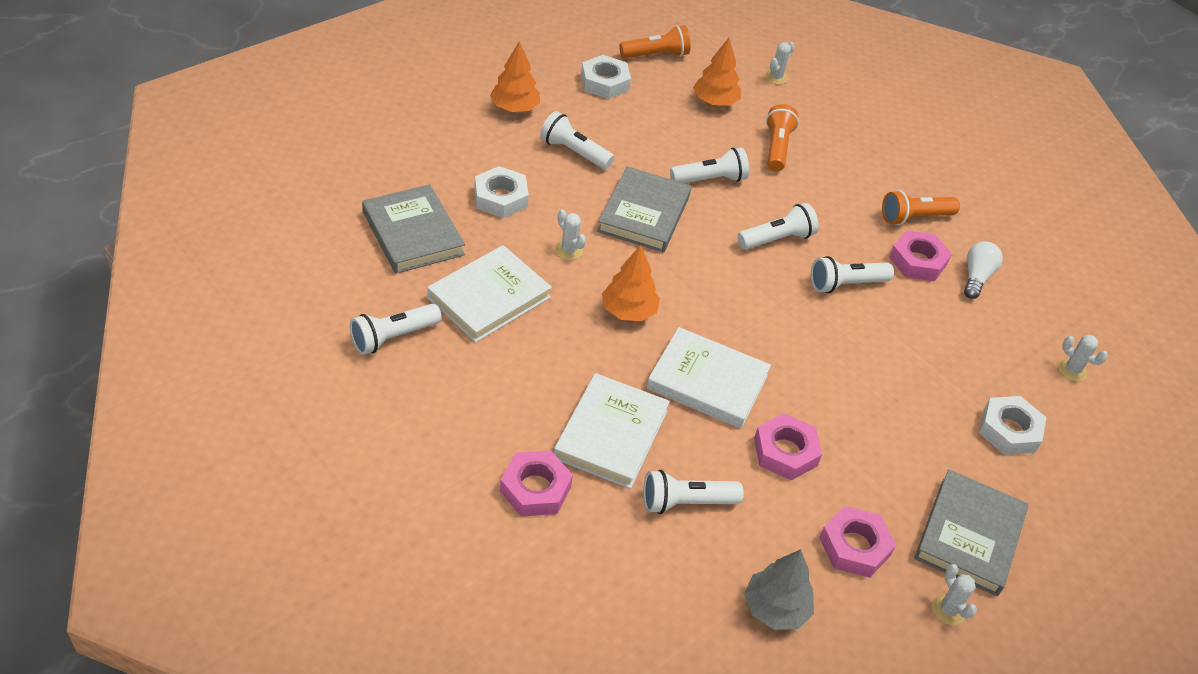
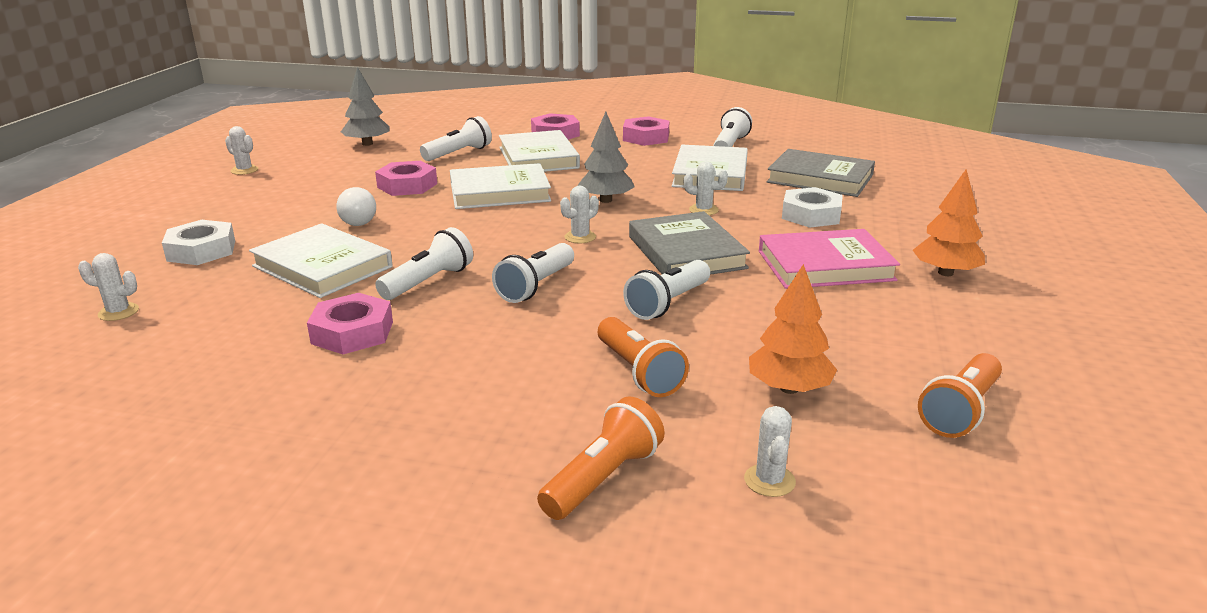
camera: 150 degrees right, 20 degrees down
white flashlight [540,111,614,170] -> pink book [759,229,900,289]
white nut [581,55,631,99] -> none
orange tree [602,245,660,321] -> grey tree [577,112,635,203]
pink nut [819,506,896,578] -> pink nut moved to [623,116,669,146]
orange flashlight [882,190,960,225] -> orange flashlight moved to [537,396,665,520]
grey book [914,469,1028,596] -> none
white light bulb [964,241,1003,299] -> white light bulb moved to [336,187,376,226]
none -> white book [249,223,392,298]
none -> white cactus [560,185,599,243]

